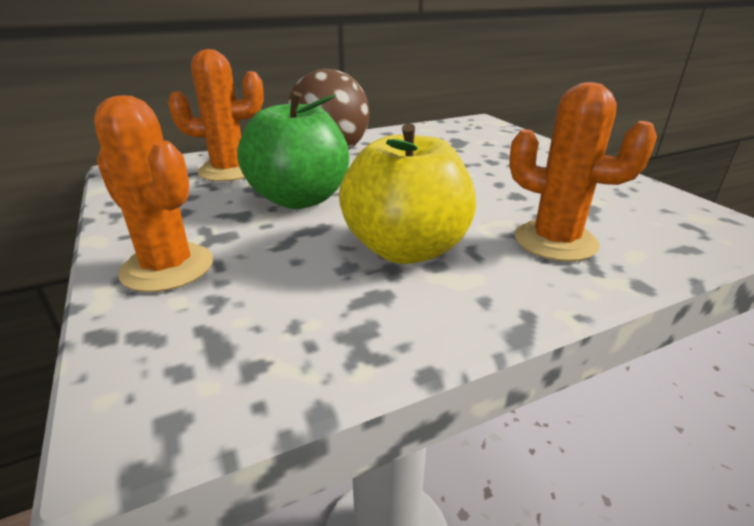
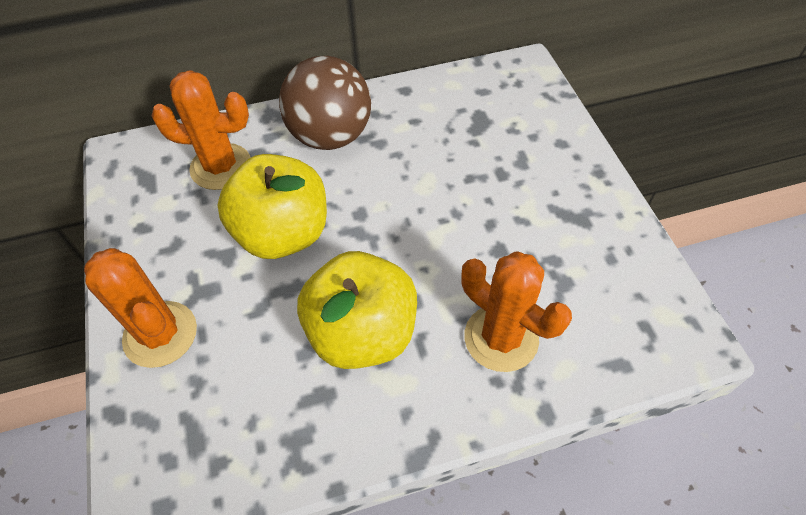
camera: 10 degrees right, 25 degrees up
green apple [237,91,349,209] -> yellow apple [217,154,327,259]

